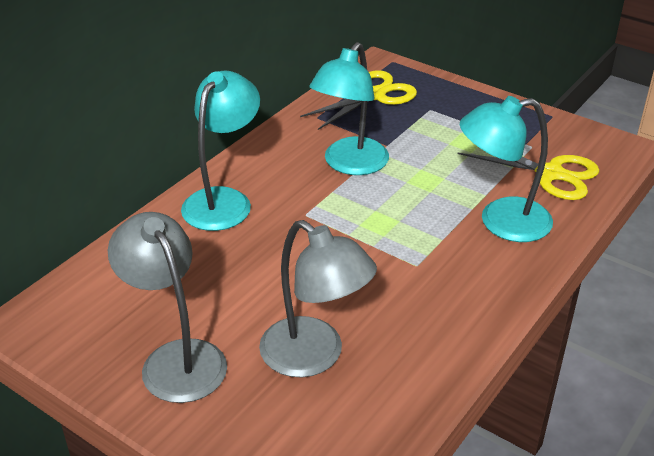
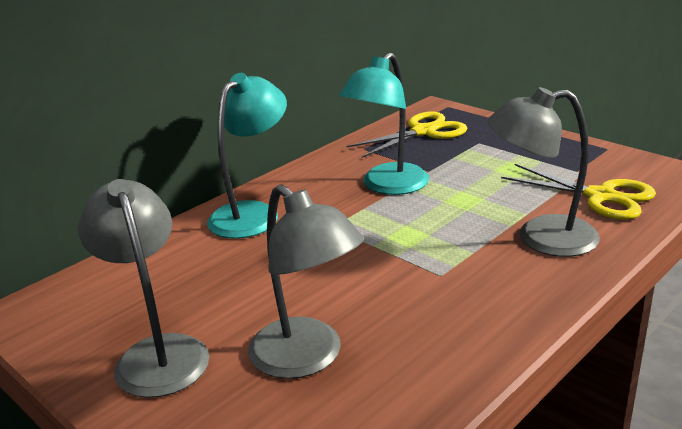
camera: 10 degrees right, 10 degrees down
turquoise lamp [460,96,553,242] -> grey lamp [487,87,600,257]

